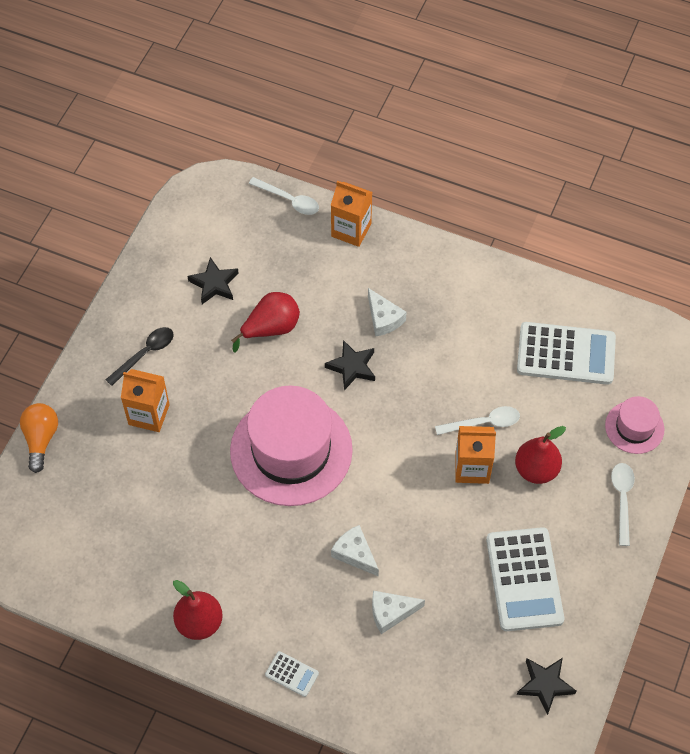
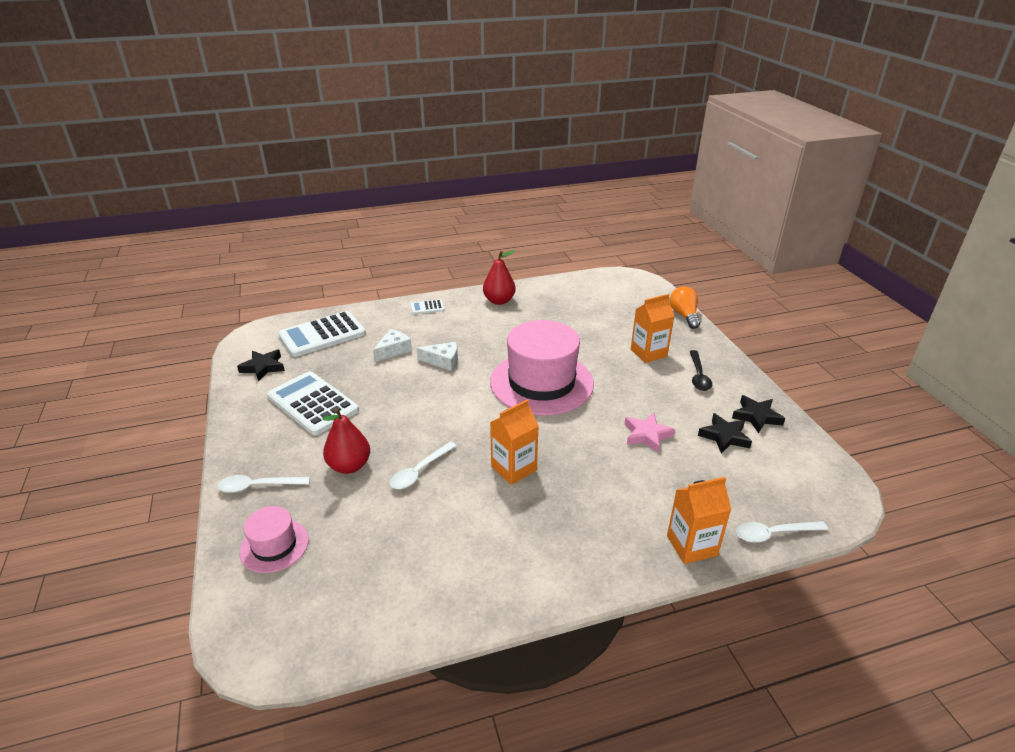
camera: 140 degrees right, 25 degrees down
orange light bulb [20,403,58,473] -> orange light bulb turned 150 degrees counterclockwise [670,286,700,329]
red pear [231,292,300,353] -> pink star [625,413,675,453]
black star [325,340,375,390] -> black star moved to [732,395,785,433]
white cheese [368,288,407,337] -> none
orange carton [455,426,496,484] -> orange carton moved to [490,399,539,485]
white calculator [517,322,616,385] -> white calculator moved to [278,311,366,357]
white spoon [611,463,635,546] -> white spoon turned 120 degrees clockwise [218,475,310,493]

